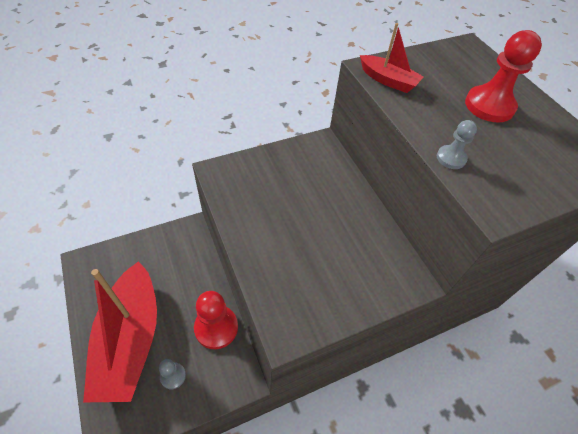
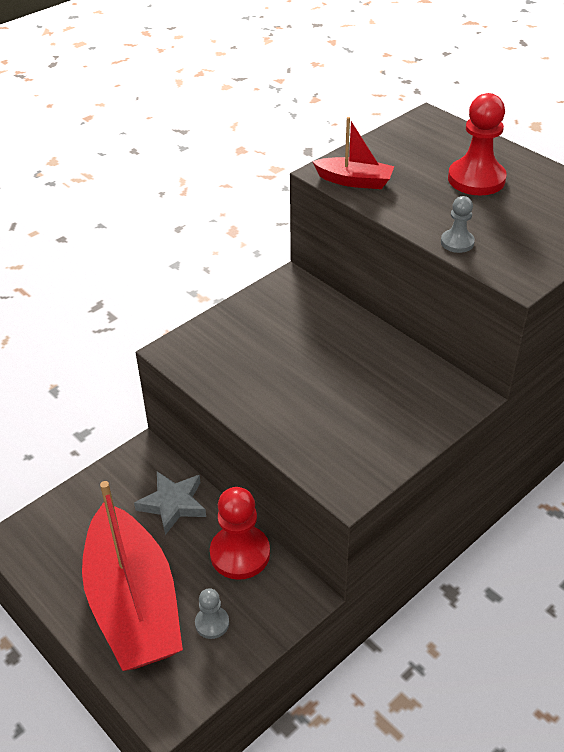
camera: 15 degrees left, 10 degrees down
none -> grey star [134,472,206,535]

